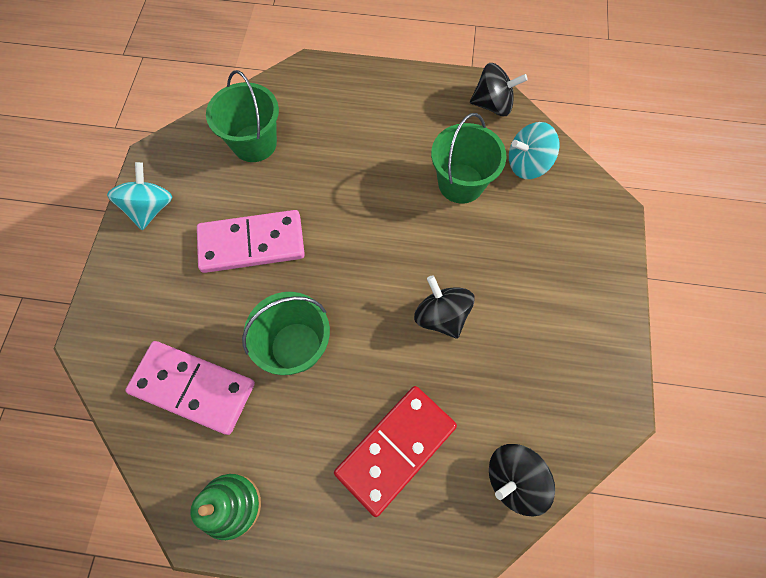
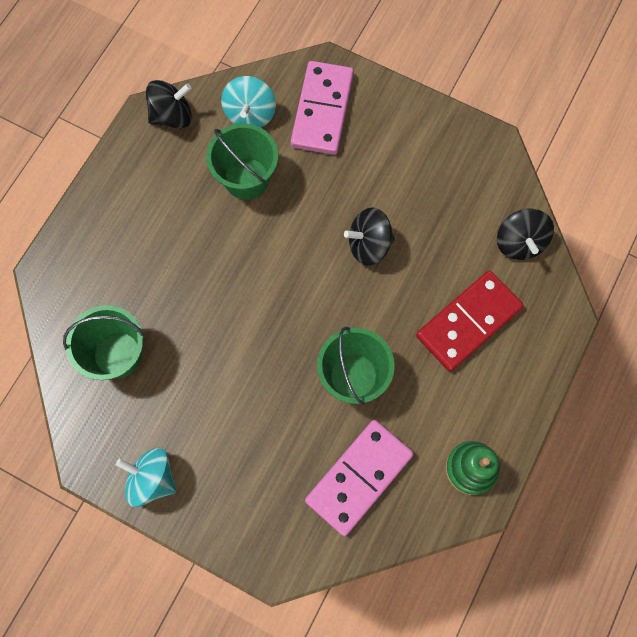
camera: 70 degrees left, 5 degrees up
pink domino [197,210,305,273] -> pink domino moved to [291,61,354,155]
red domino [334,386,457,517] -> red domino turned 75 degrees clockwise [416,271,524,372]
black spinning top [470,63,528,116] -> black spinning top turned 45 degrees clockwise [146,80,192,129]

